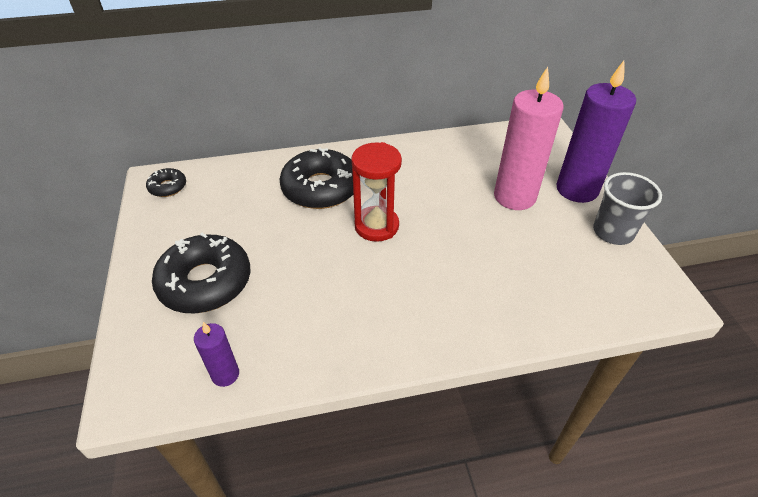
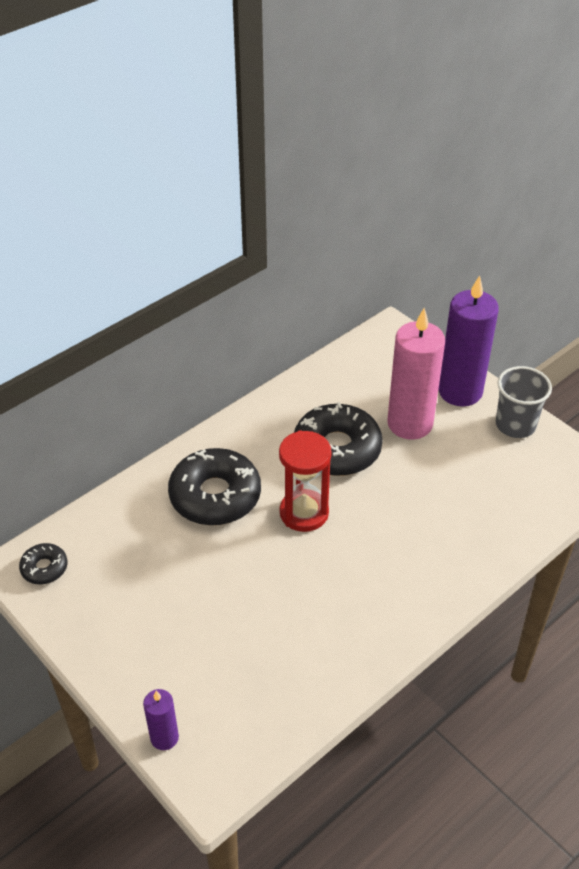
camera: 30 degrees left, 0 degrees up
black donut [152,233,250,313] -> black donut moved to [294,402,383,476]
purple candle [194,322,239,387] -> purple candle moved to [143,689,179,750]

